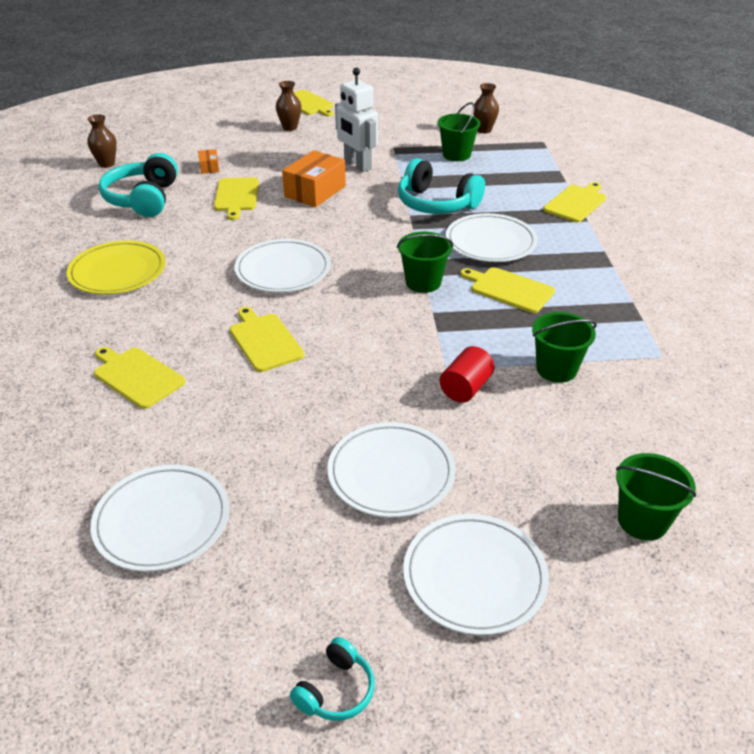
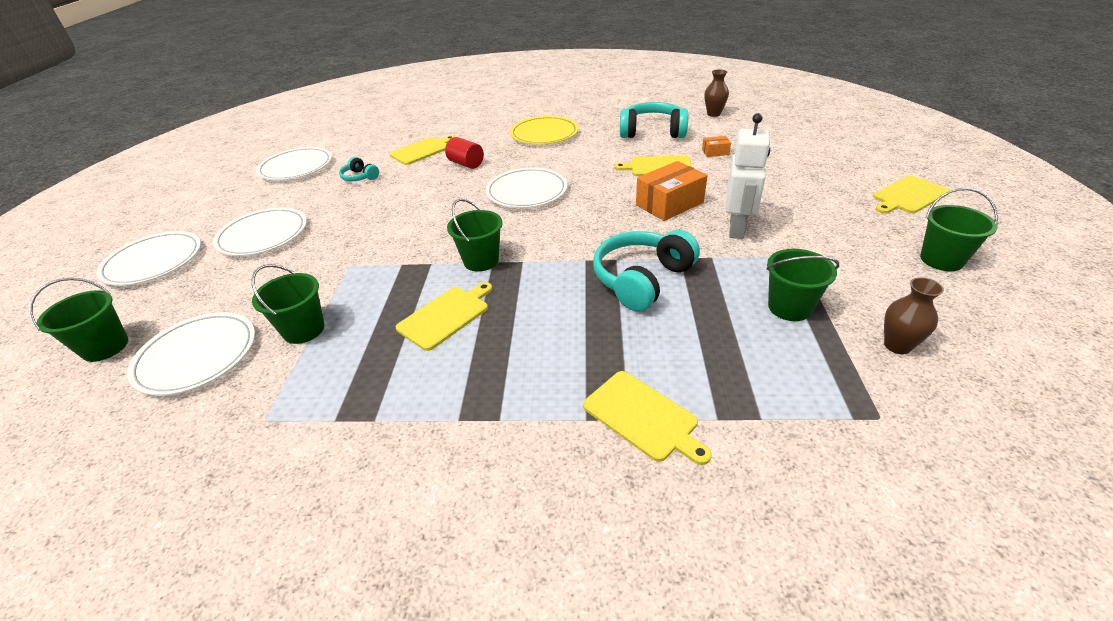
camera: 100 degrees right, 0 degrees up
yellow cutting board [230,307,305,372] -> none
brown vase [276,81,301,131] -> none
orange box [282,150,346,207] -> orange box turned 75 degrees counterclockwise [636,161,708,221]
turquoise headphones [290,637,375,721] -> turquoise headphones moved to [339,157,379,181]
white robot [335,67,378,172] -> white robot turned 135 degrees clockwise [726,113,770,239]
red cylinder [439,346,495,403] -> red cylinder moved to [445,137,484,169]
white plate [446,213,538,262] -> white plate moved to [127,312,255,396]
none -> green bucket [920,188,998,271]

